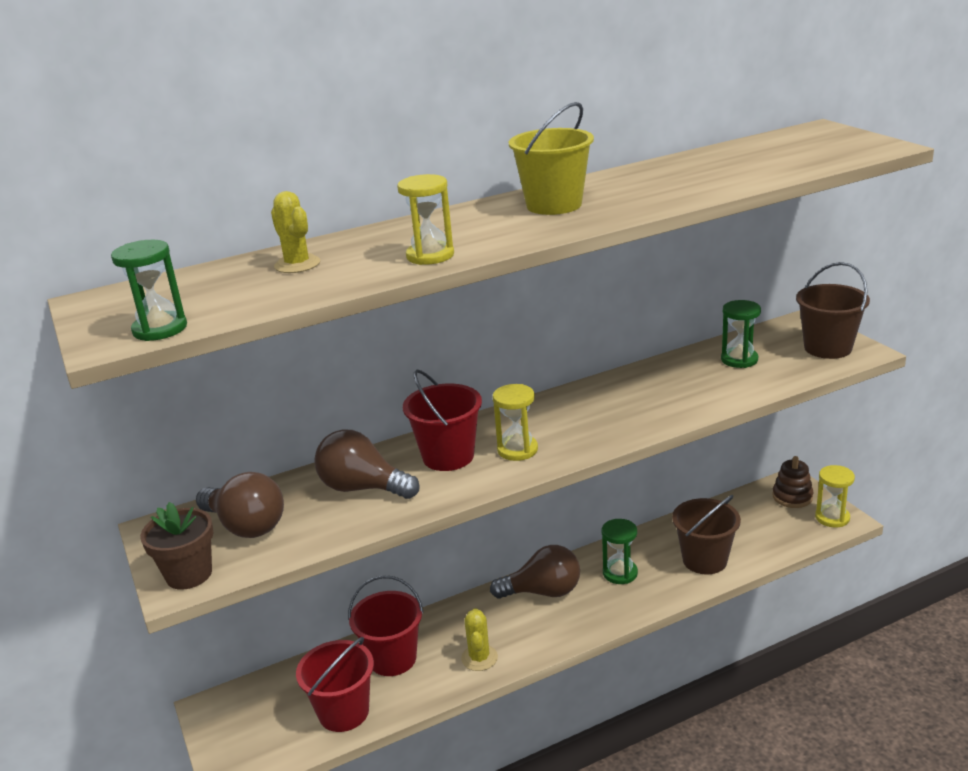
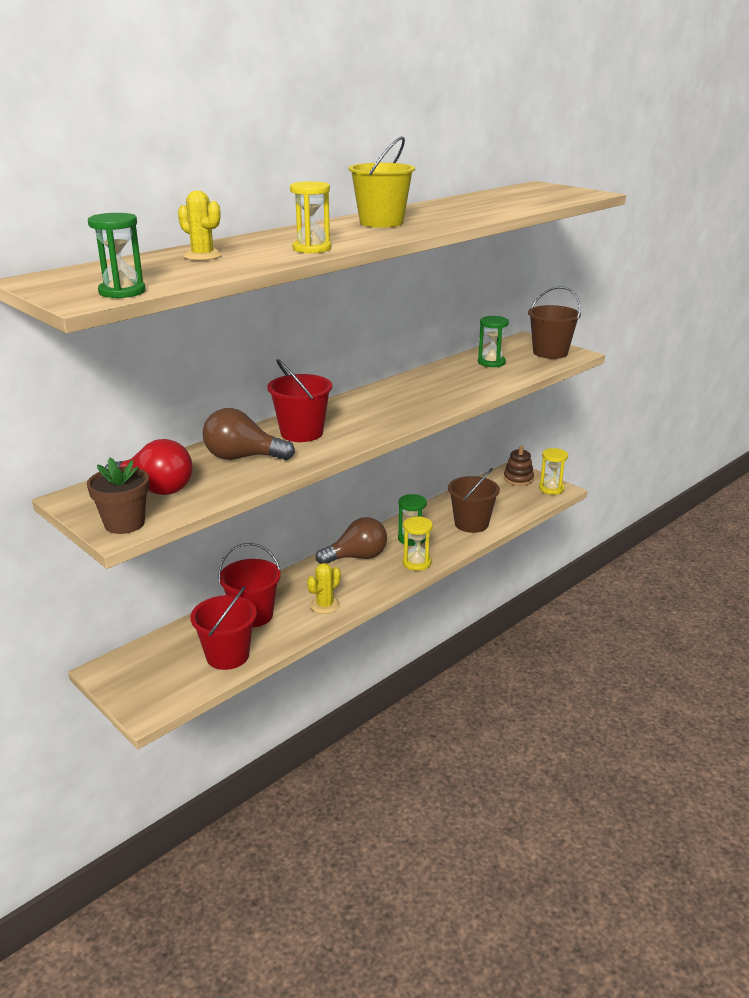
camera: 20 degrees left, 0 degrees up
brown light bulb [196,472,284,538] -> red light bulb [105,439,193,495]
yellow cactus [461,608,498,671] -> yellow cactus turned 60 degrees clockwise [307,563,341,614]
yellow hourglass [493,384,538,461] -> yellow hourglass moved to [403,516,433,571]

